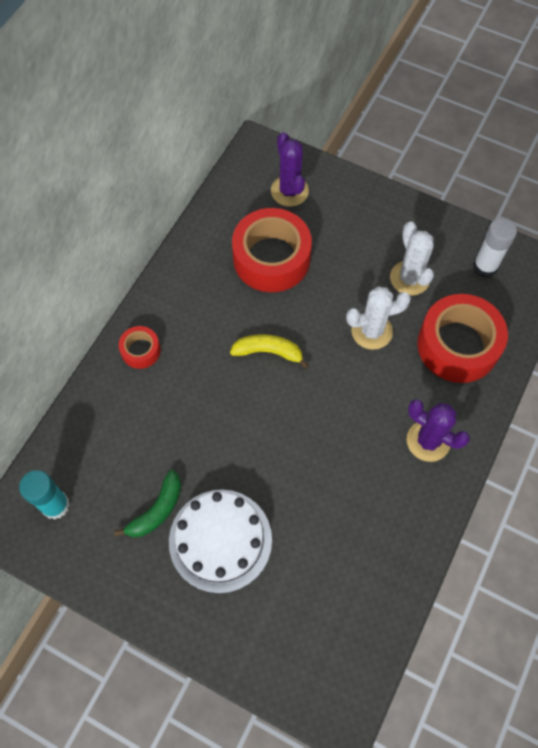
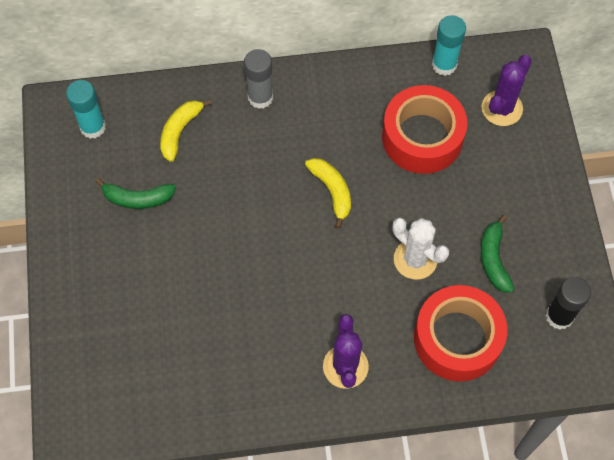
camera: 55 degrees right, 0 degrees up
red tape [118,326,161,369] -> grey glue stick [244,49,273,109]
white cake [169,490,272,593] -> none
white cactus [390,221,434,296] -> green banana [481,215,514,293]
white glue stick [473,218,517,278] -> black glue stick [546,277,591,330]
none -> yellow banana [160,99,212,162]
none -> turquoise glue stick [432,15,466,76]

